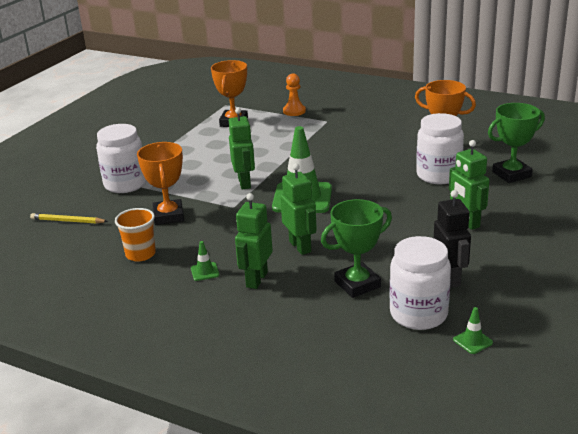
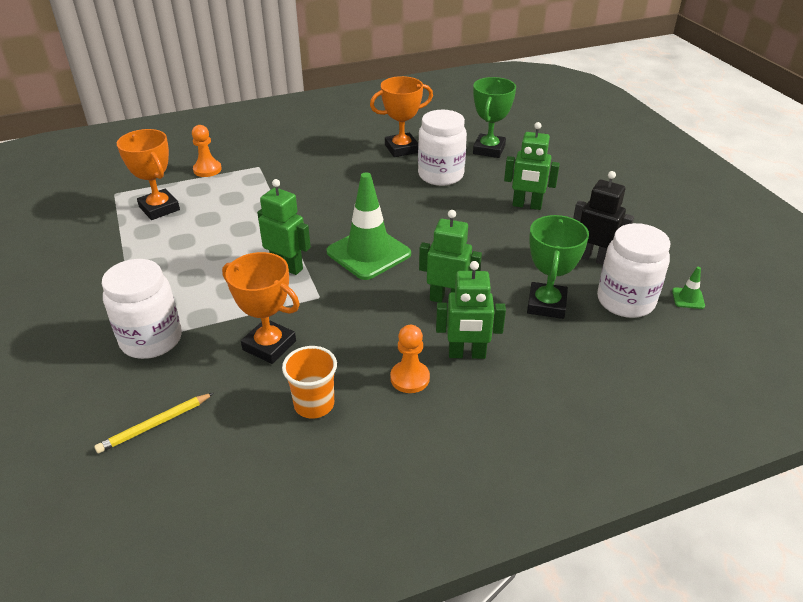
camera: 50 degrees left, 10 degrees up
green traffic cone [191,241,219,281] -> orange pawn [390,325,430,393]
green robot [235,193,273,289] -> green robot turned 60 degrees counterclockwise [436,261,506,359]

